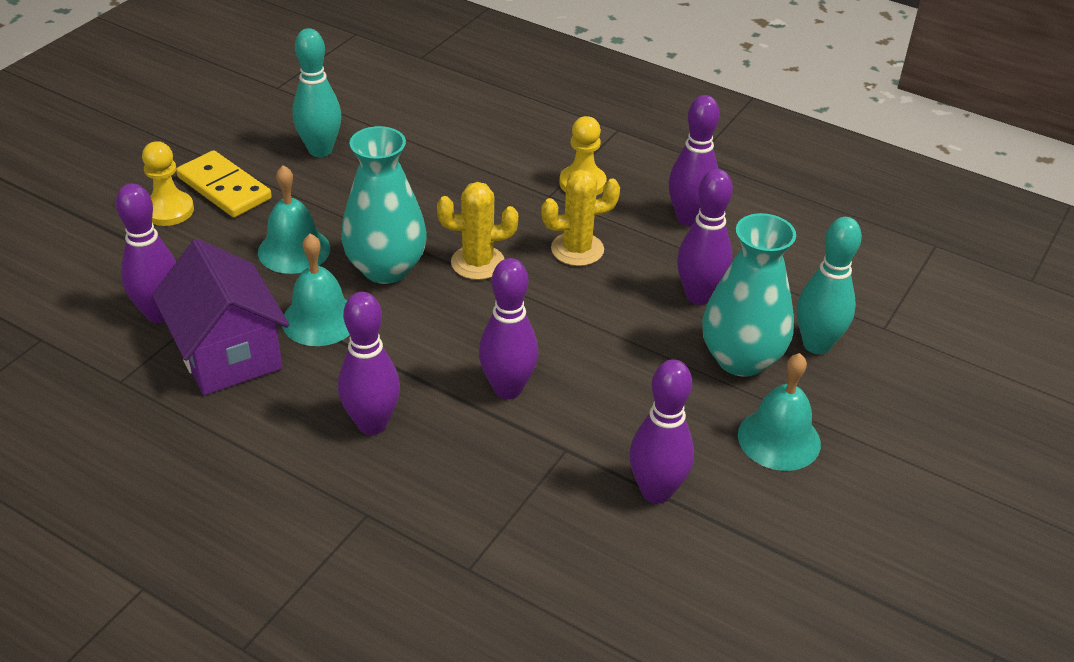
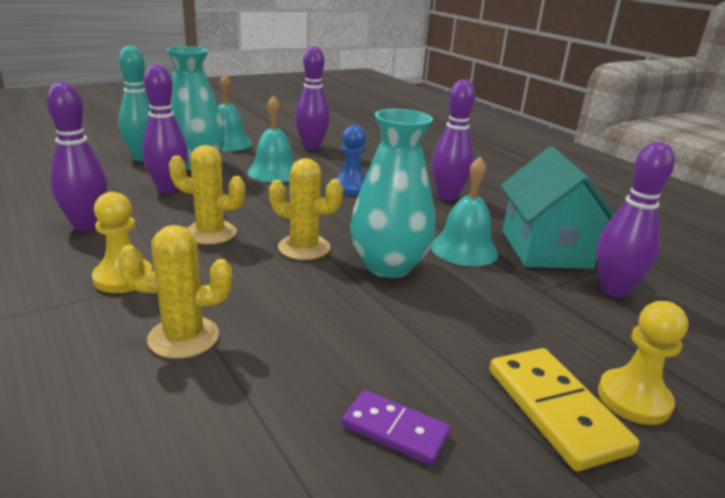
camera: 155 degrees left, 15 degrees down
purple house [152,239,289,395] -> turquoise house [501,146,615,269]
turquoise bell [258,165,330,274] -> turquoise bell moved to [247,95,294,182]
turquoise bowling pin [292,28,341,157] -> purple domino [342,390,451,465]
purple bowling pin [479,258,539,399] -> blue pawn [334,125,366,196]
none -> yellow cactus [117,225,232,359]

